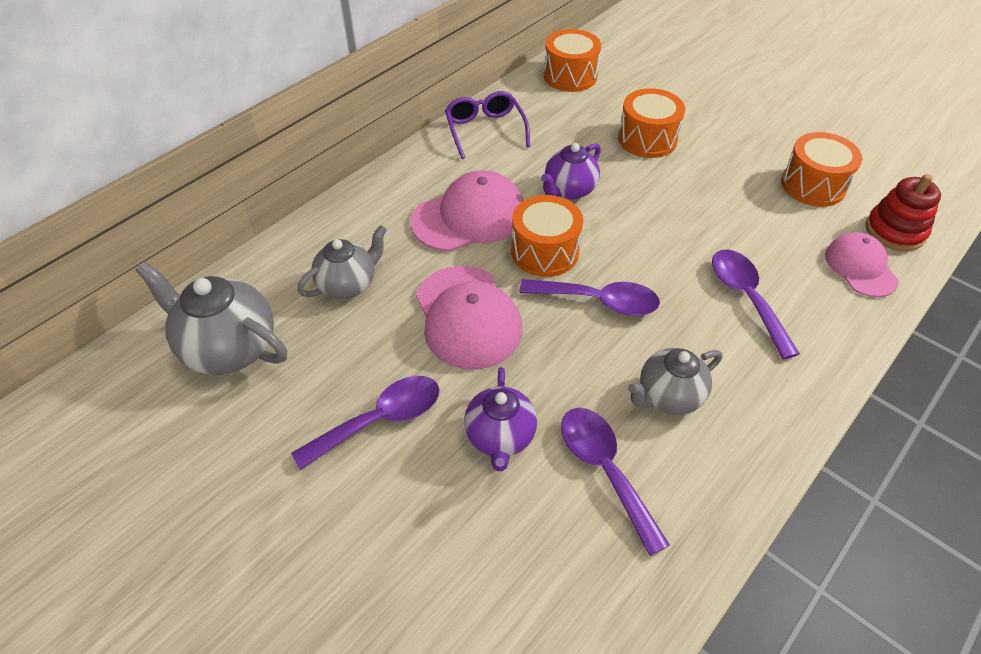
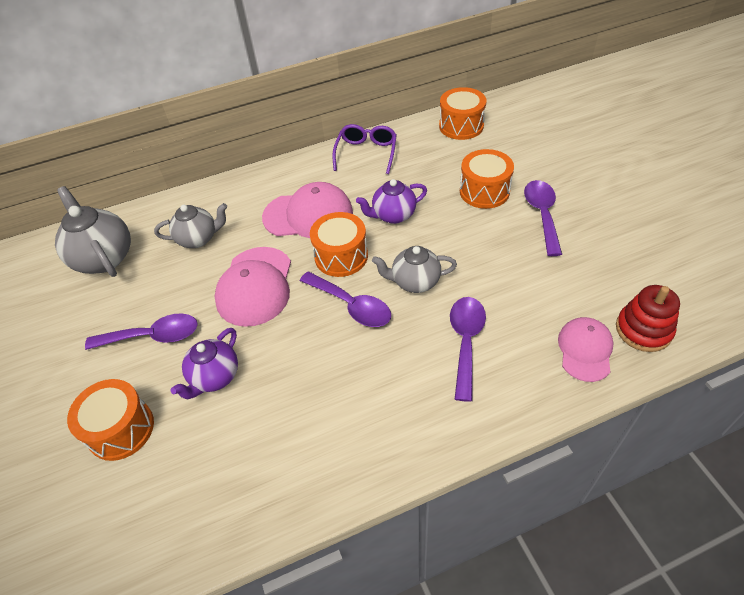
camera: 30 degrees right, 0 degrees up
purple spoon [561,408,670,556] -> purple spoon moved to [524,180,562,256]
grey teapot [628,348,722,415] -> grey teapot moved to [372,246,457,293]
orange drum [781,132,862,207] -> orange drum moved to [67,379,154,461]

